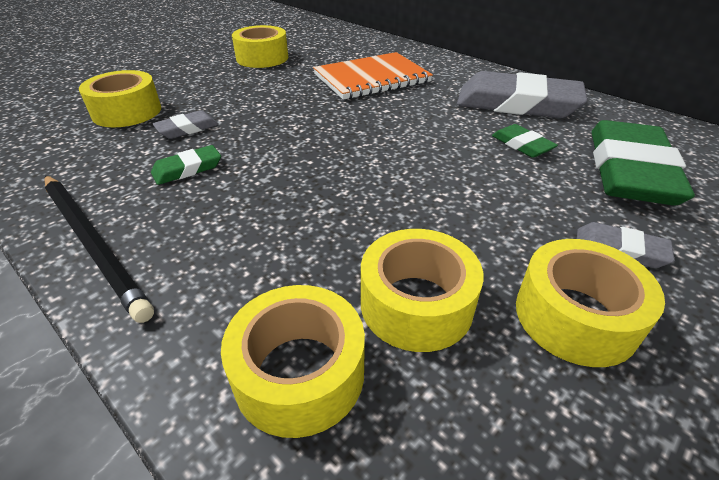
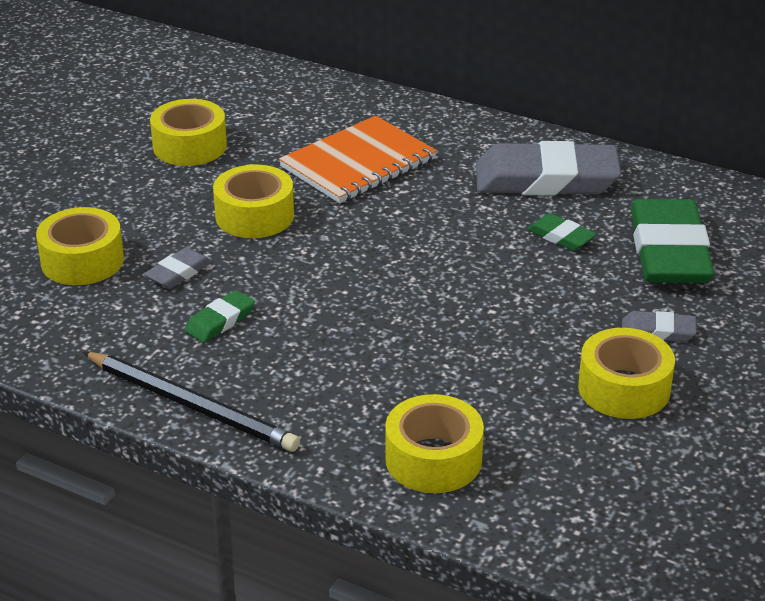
camera: 15 degrees left, 5 degrees down
yellow tape [361,229,484,352] -> yellow tape moved to [213,165,294,238]

